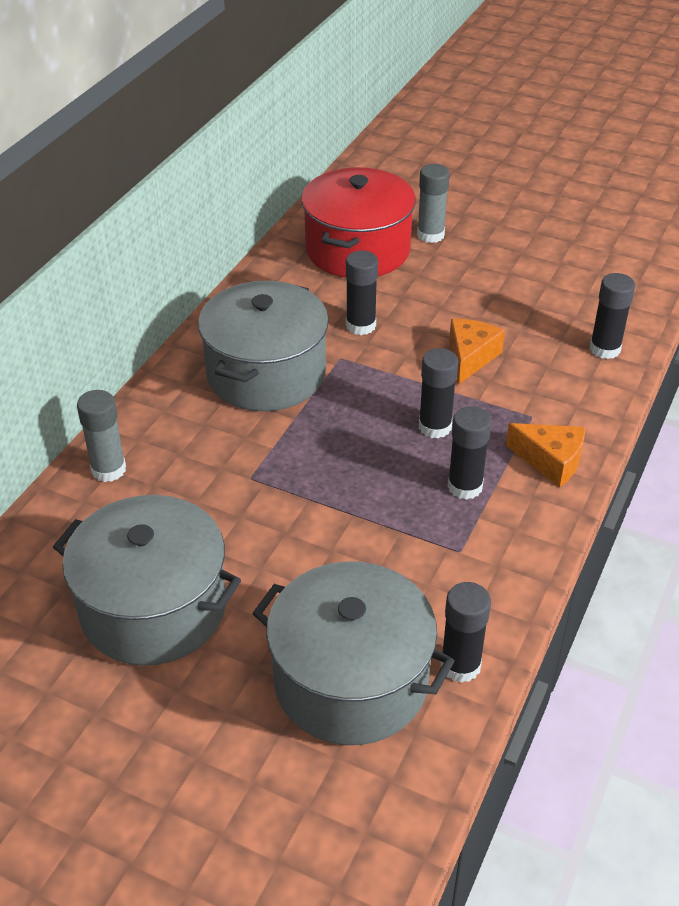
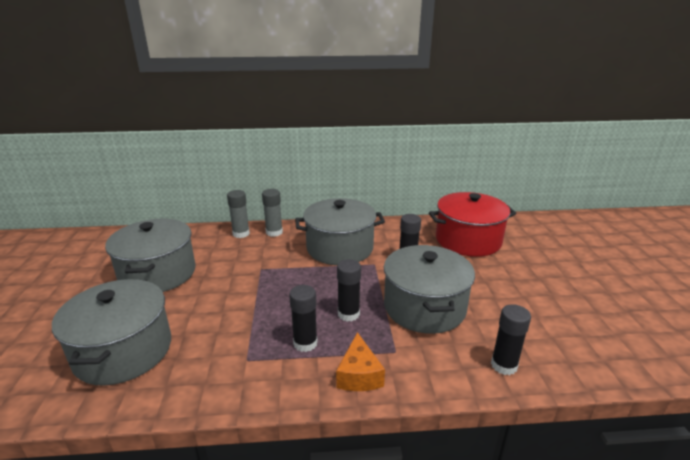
camera: 60 degrees right, 15 degrees down
grey glue stick [417,164,450,243] -> grey glue stick moved to [262,189,283,237]
black glue stick [440,582,491,683] -> none
orange cheese [449,319,505,384] -> grey pot [384,245,475,334]

